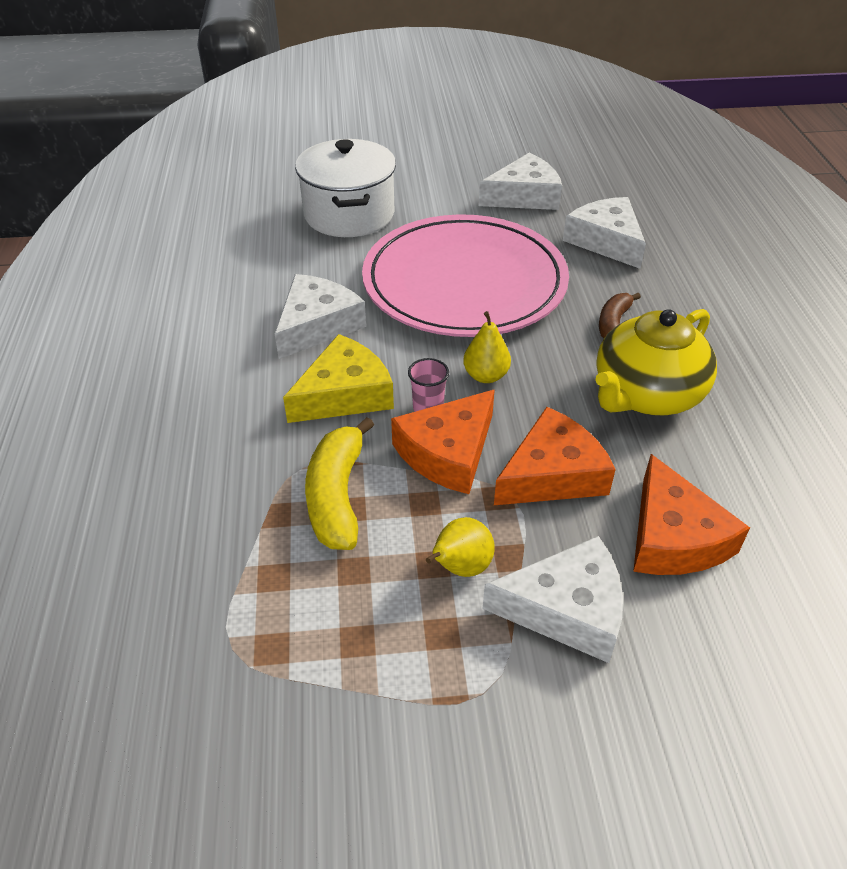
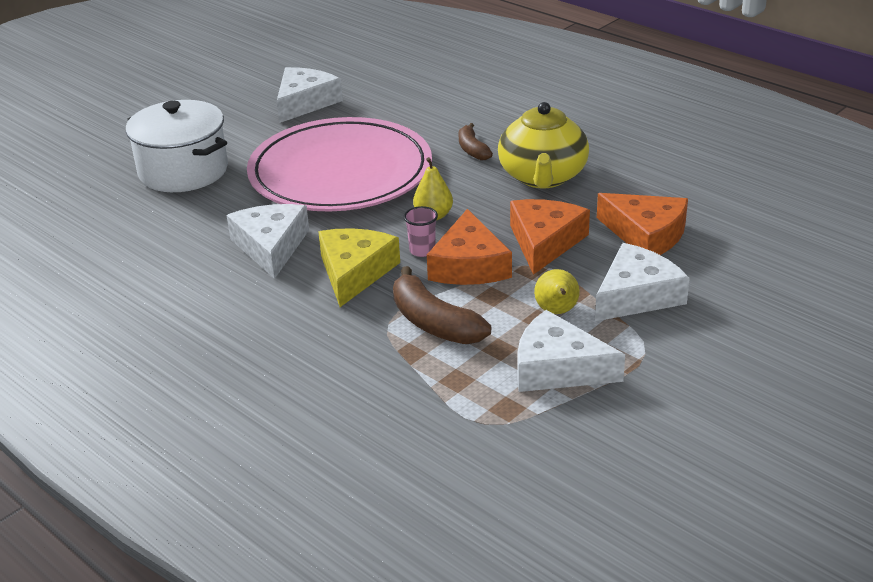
camera: 40 degrees left, 10 degrees down
yellow banana [305,417,374,550] -> brown banana [393,266,491,344]
white cheese [563,197,646,269] -> white cheese moved to [517,310,625,392]

